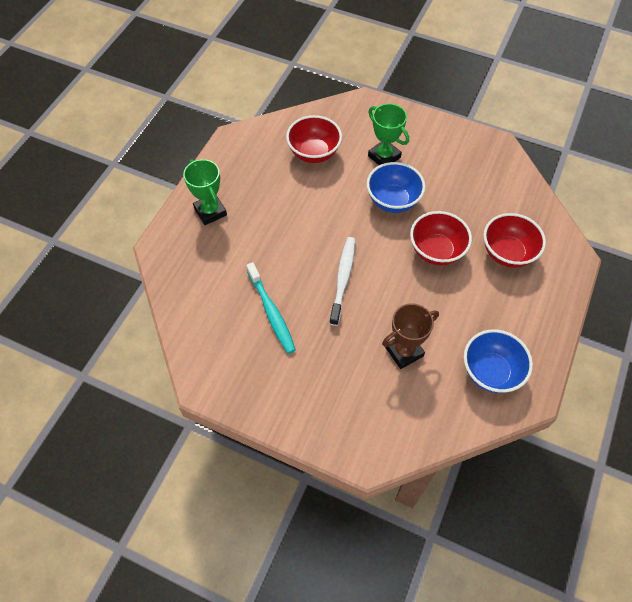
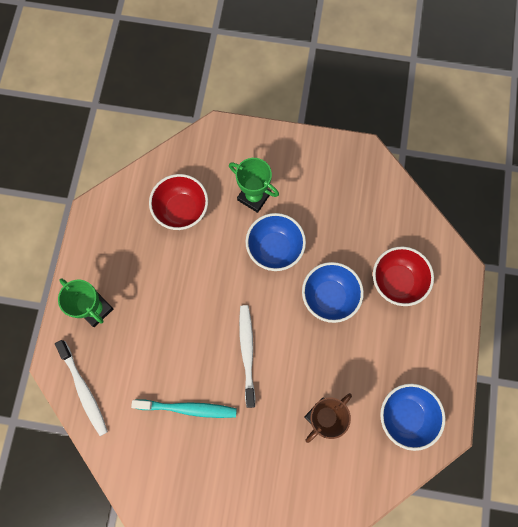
camera: 15 degrees left, 15 degrees up
turquoise toothbrush [246,262,296,354] -> turquoise toothbrush turned 45 degrees counterclockwise [131,399,237,418]
red bowl [410,211,472,265] -> blue bowl [302,262,364,323]
none -> white toothbrush [55,340,108,436]

